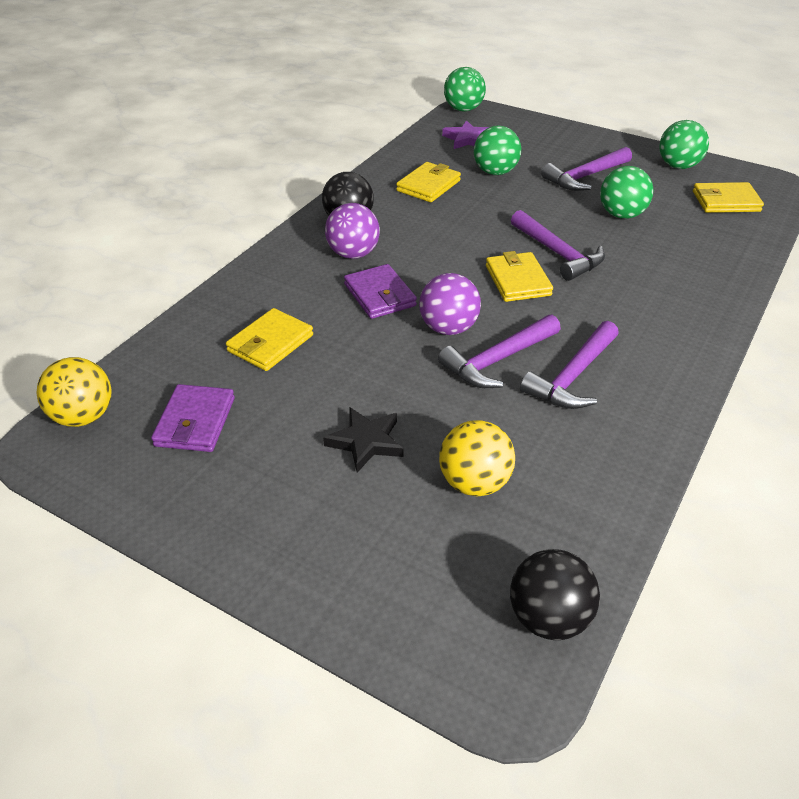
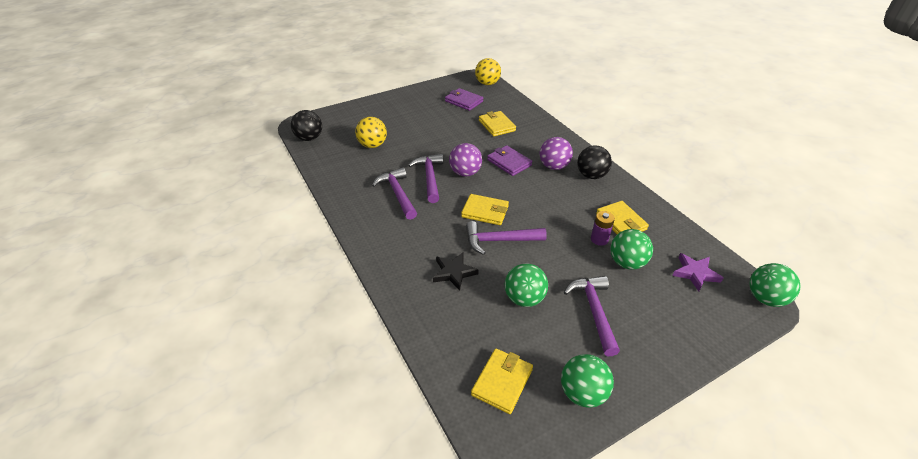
camera: 120 degrees right, 0 degrees up
black star [323,407,403,473] -> black star moved to [433,252,479,291]
purple wallet [344,264,417,319] -> purple wallet turned 45 degrees clockwise [487,145,532,176]
none -> purple battery [591,211,615,246]

